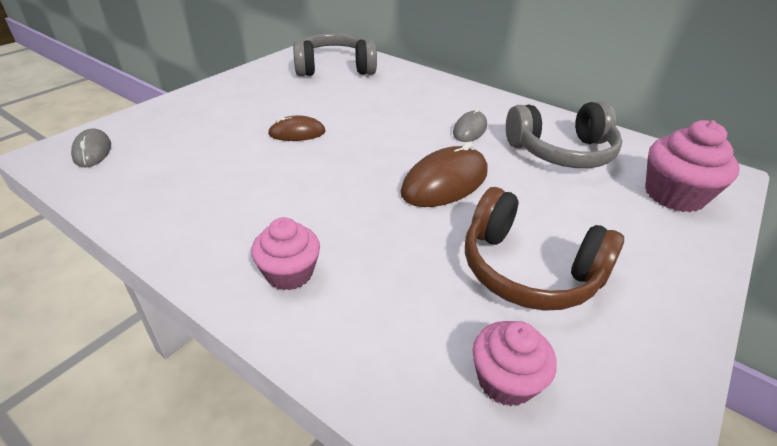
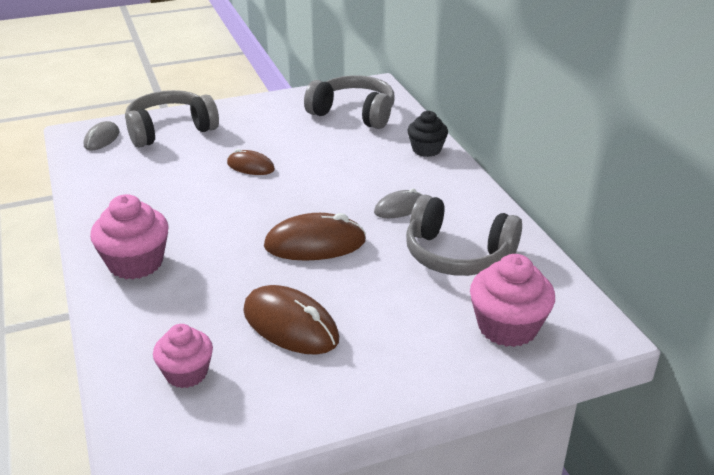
camera: 35 degrees right, 5 degrees down
pink cupcake [251,217,320,290] -> pink cupcake [90,194,169,279], size x1.51
brown headphones [465,187,624,311] -> brown mouse [243,285,339,355]
none -> grey headphones [125,90,219,148]
none -> black cupcake [407,111,448,157]

